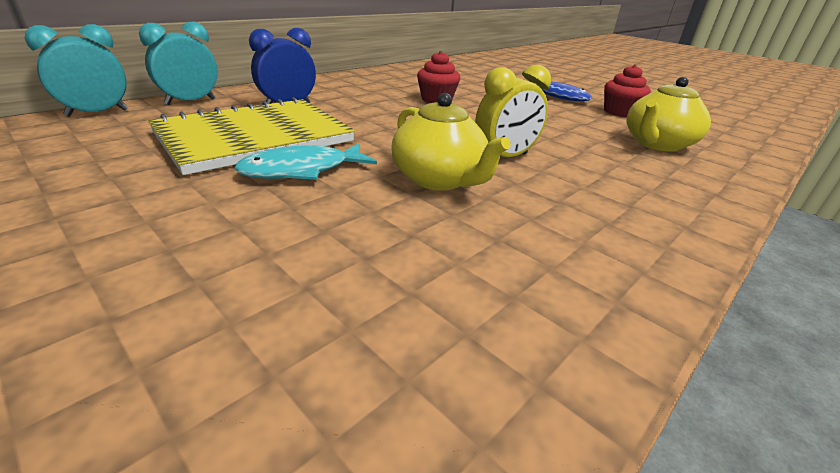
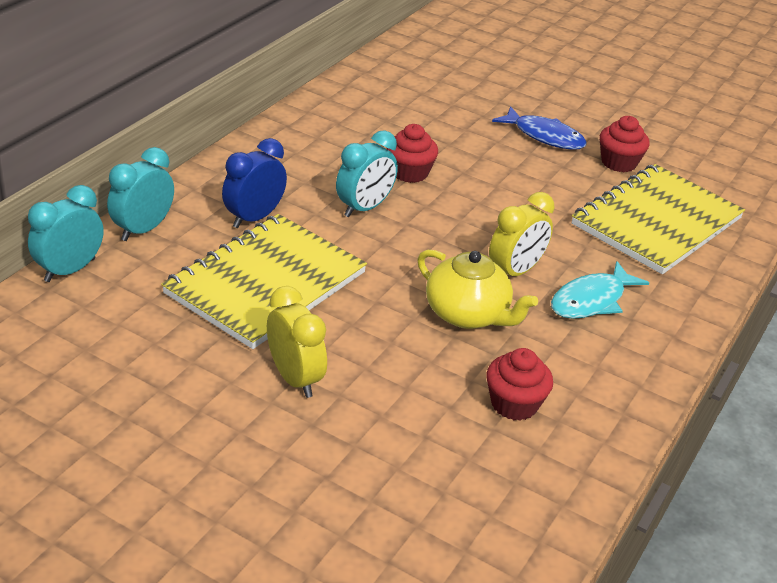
camera: 15 degrees left, 5 degrees up
turquoise fish [234,143,377,180] -> turquoise fish moved to [551,261,649,319]
yellow teapot [627,77,711,152] -> yellow notebook [572,164,745,274]
none -> yellow clock [267,286,327,398]
none -> turquoise clock [336,130,398,217]
none -> red cupcake [487,348,553,421]

